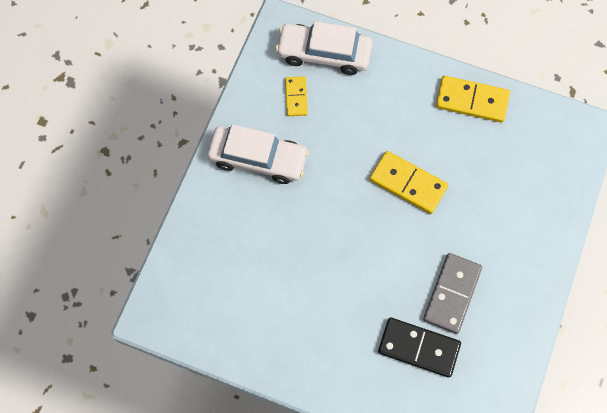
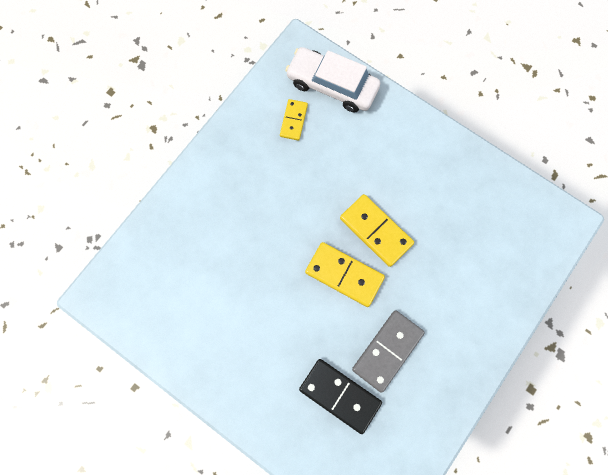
camera: 15 degrees right, 5 degrees up
white car [208,124,309,184] -> none
yellow domino [436,76,510,123] -> yellow domino moved to [305,242,385,307]

